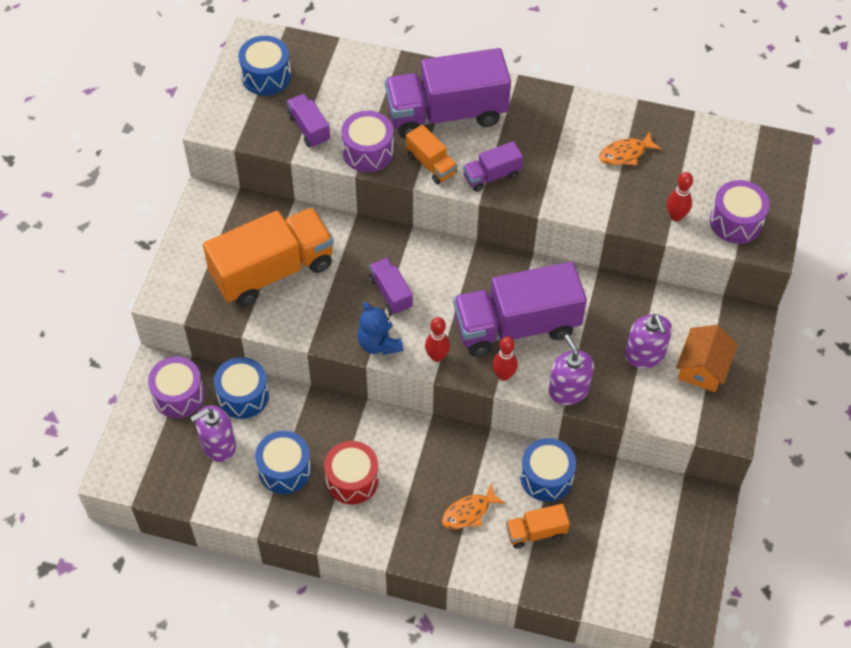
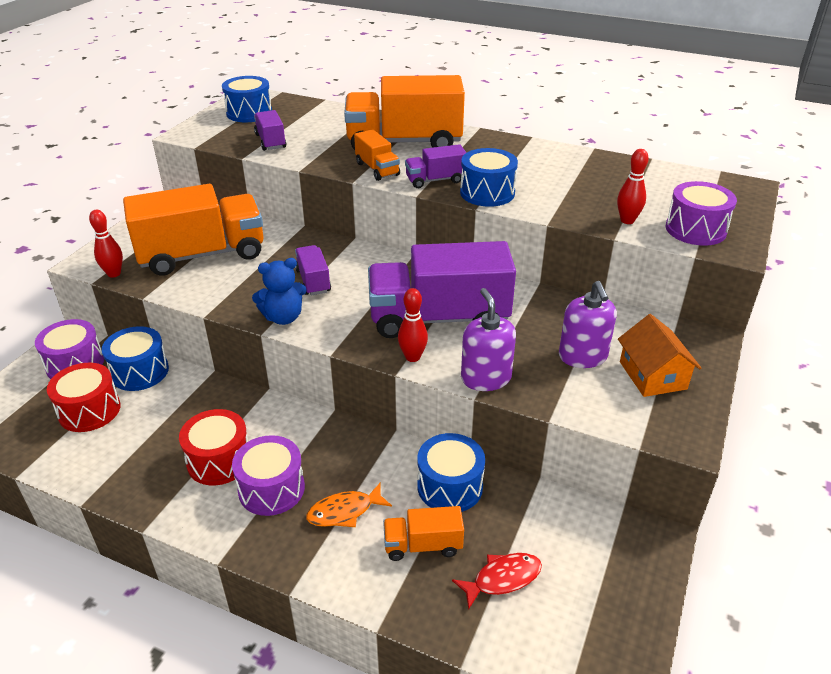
camera: 10 degrees right, 20 degrees down
purple soap dispenser [190,405,236,462] -> red drum [47,363,121,432]
blue drum [255,431,311,494] -> blue drum moved to [460,148,518,207]
purple drum [341,111,394,172] -> purple drum moved to [232,435,305,516]
blue teddy bear [358,302,403,355] -> blue teddy bear turned 90 degrees counterclockwise [252,258,307,325]
purple truck [385,48,511,139] -> orange truck [344,75,465,150]
red bowling pin [425,317,450,362] -> red bowling pin moved to [89,210,123,278]
orange fish [599,131,661,165] -> none
orange house [676,325,738,392] -> orange house turned 45 degrees counterclockwise [618,314,702,397]
none -> red fish [452,553,542,610]

